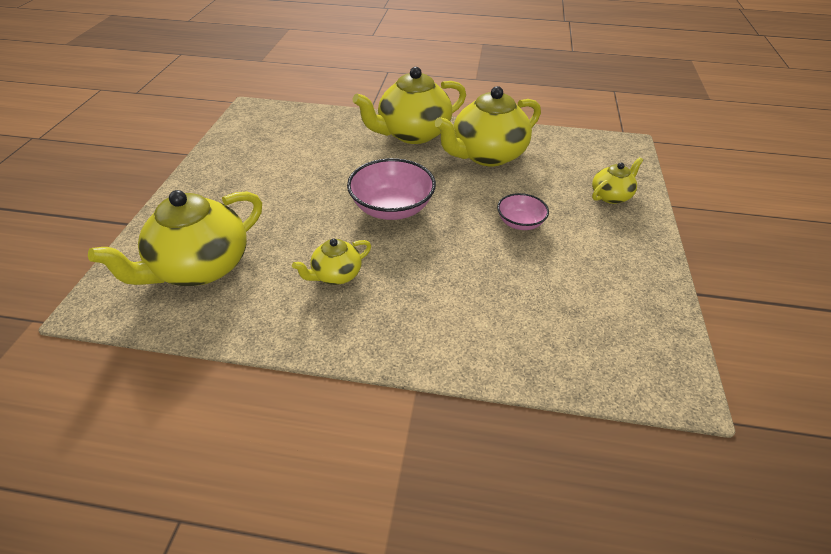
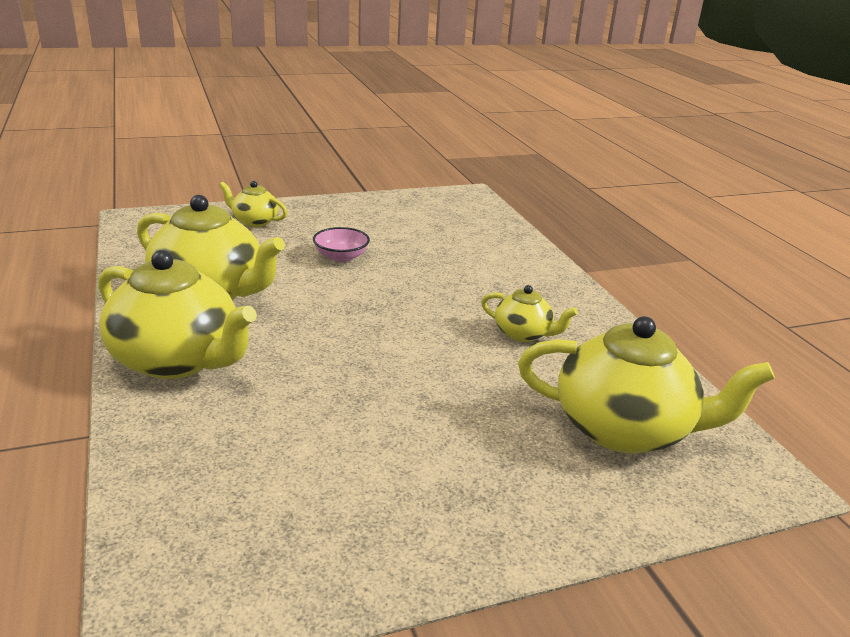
camera: 120 degrees left, 15 degrees down
pink bowl [347,158,436,220] -> none

